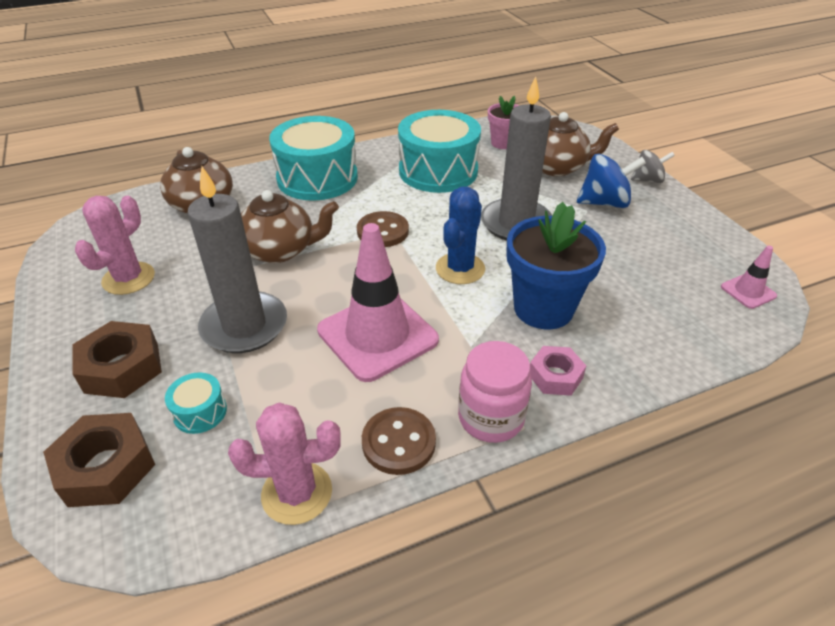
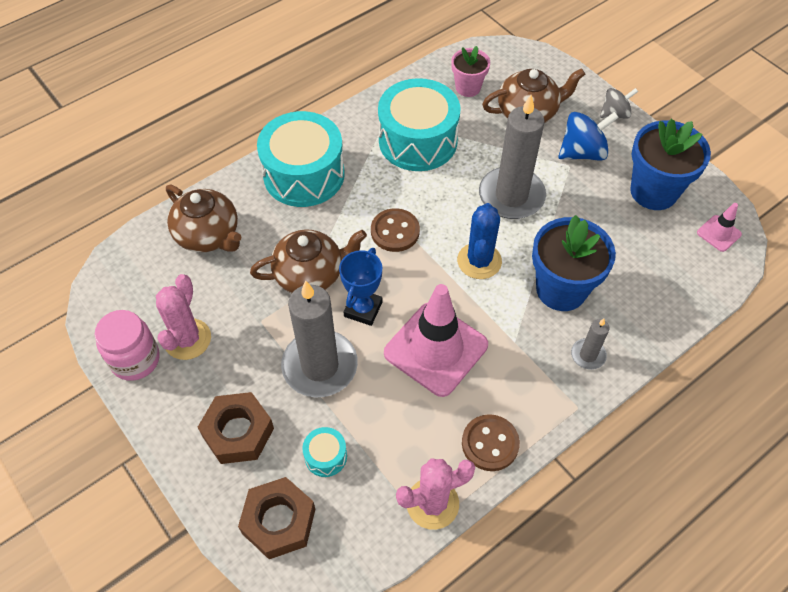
camera: 15 degrees left, 15 degrees up
pink jar [458,341,532,443] -> pink jar moved to [95,310,160,381]
pink nut [530,346,586,396] -> grey candle [571,319,610,370]
none -> blue trophy [339,248,382,326]
none -> blue flower pot [630,119,711,210]

